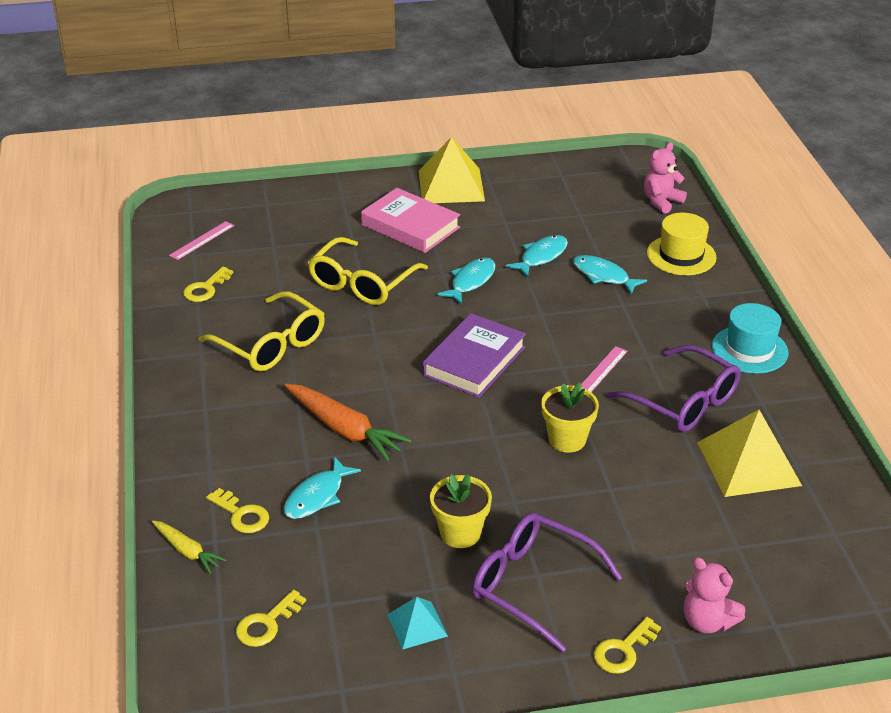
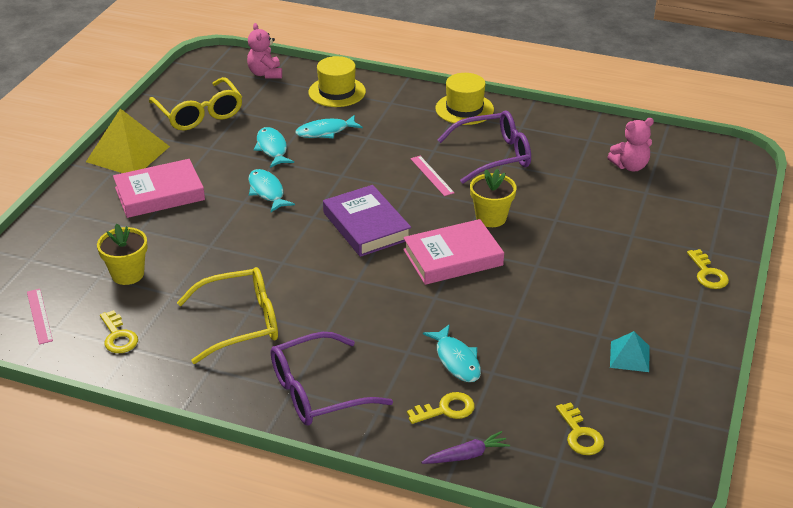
camera: 60 degrees left, 0 degrees up
yellow carrot [152,521,227,574] -> purple carrot [421,431,510,464]
orange carrot [285,384,412,461] -> none
yellow glasses [308,237,428,305] -> yellow glasses moved to [149,77,242,131]
yellow flower pot [430,474,492,548] -> yellow flower pot moved to [97,224,148,285]
purple glasses [472,513,622,653] -> purple glasses moved to [271,332,393,425]
pink teddy bear [683,557,745,633] -> pink teddy bear moved to [607,118,654,171]
yellow pyramid [697,410,802,497] -> none
turquoise hat [712,303,788,373] -> yellow hat [435,73,494,125]
none -> pink book [403,219,504,285]

